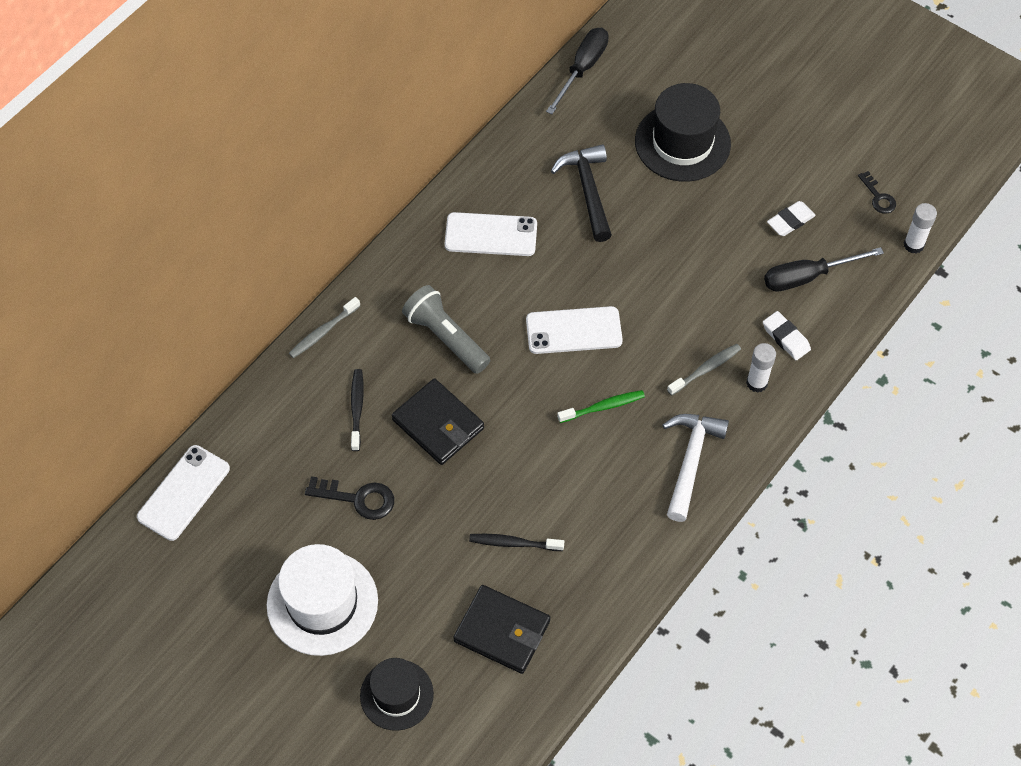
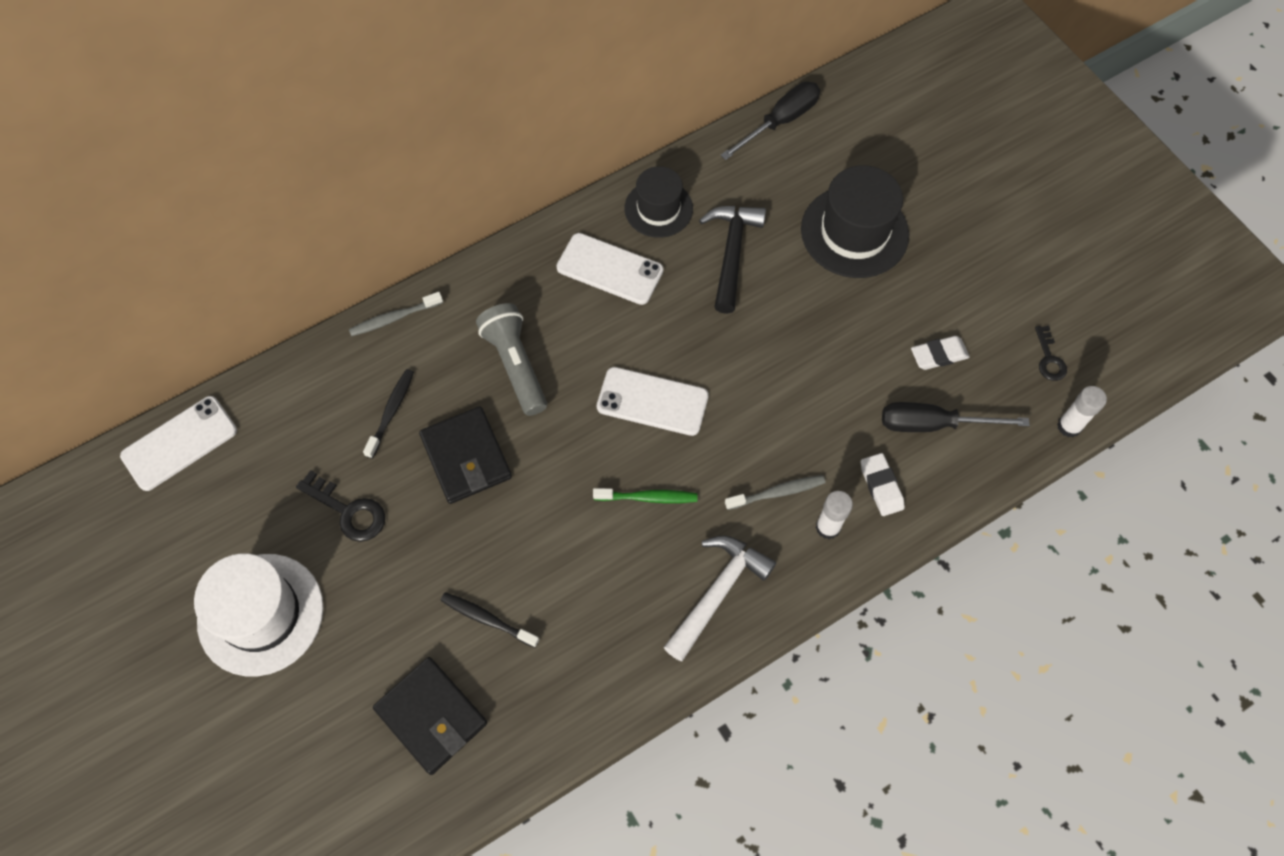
camera: 20 degrees right, 5 degrees up
black hat [360,658,434,731] -> black hat moved to [625,166,693,238]

